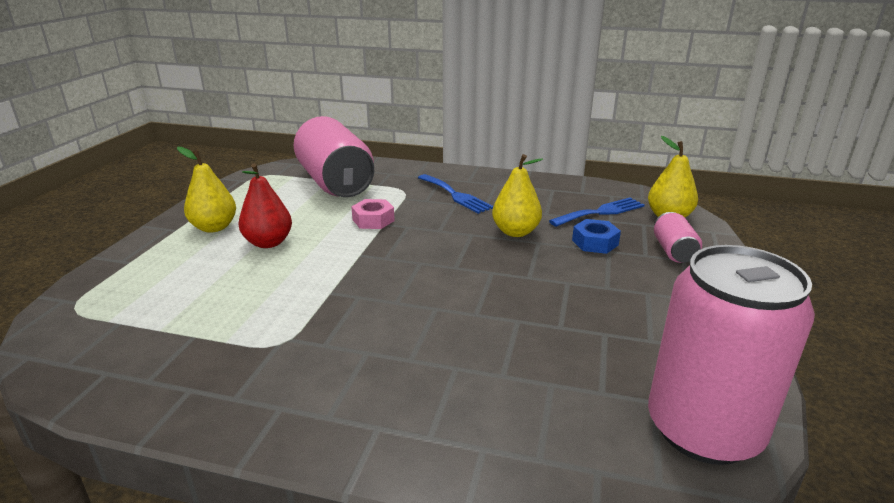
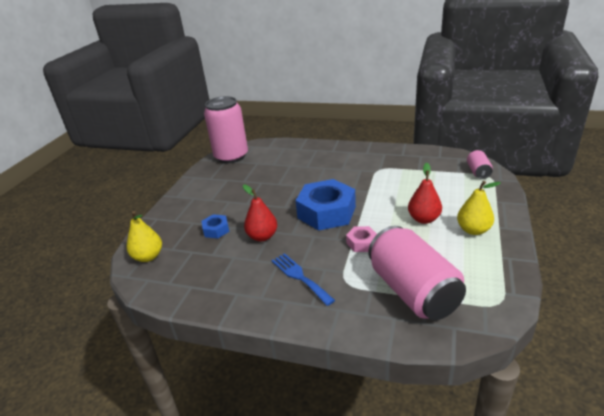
camera: 175 degrees left, 5 degrees up
yellow pear [492,154,543,237] -> red pear [243,185,277,241]
blue fork [549,197,645,227] -> none
pink can [654,212,702,263] -> pink can moved to [467,150,493,179]
none -> blue nut [296,179,356,231]

